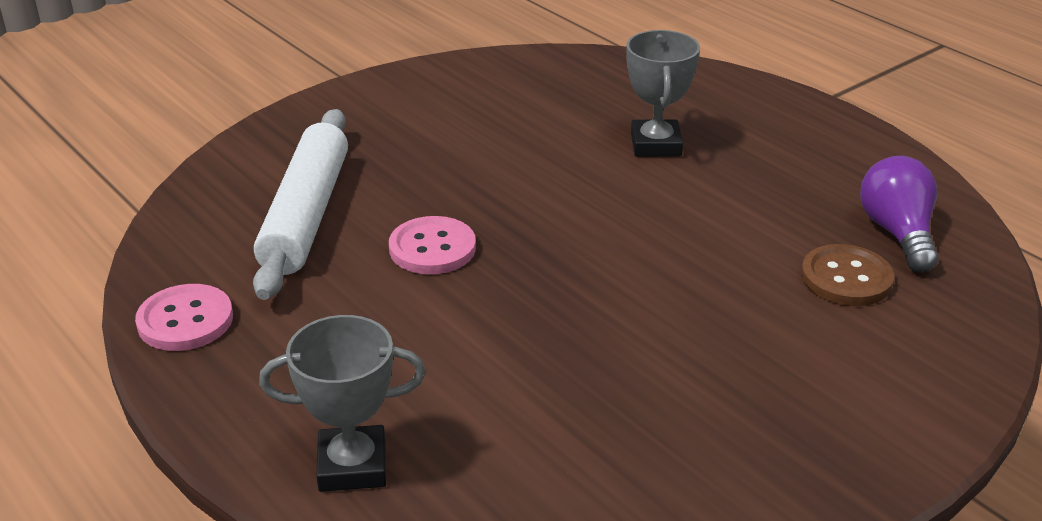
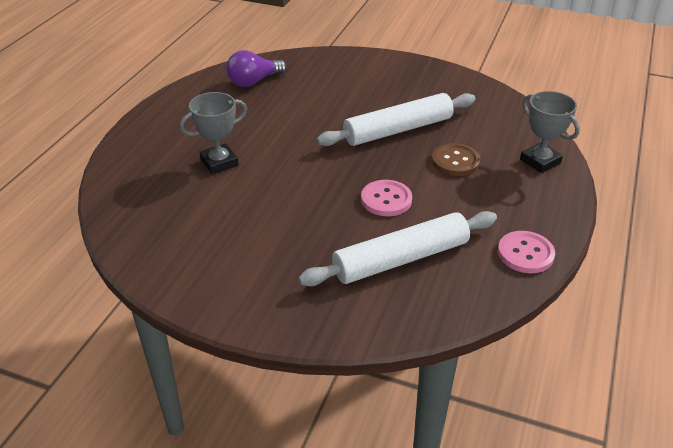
camera: 120 degrees left, 5 degrees up
brown button [801,244,894,306] -> brown button moved to [432,143,480,176]
none -> white rolling pin [317,93,476,146]

